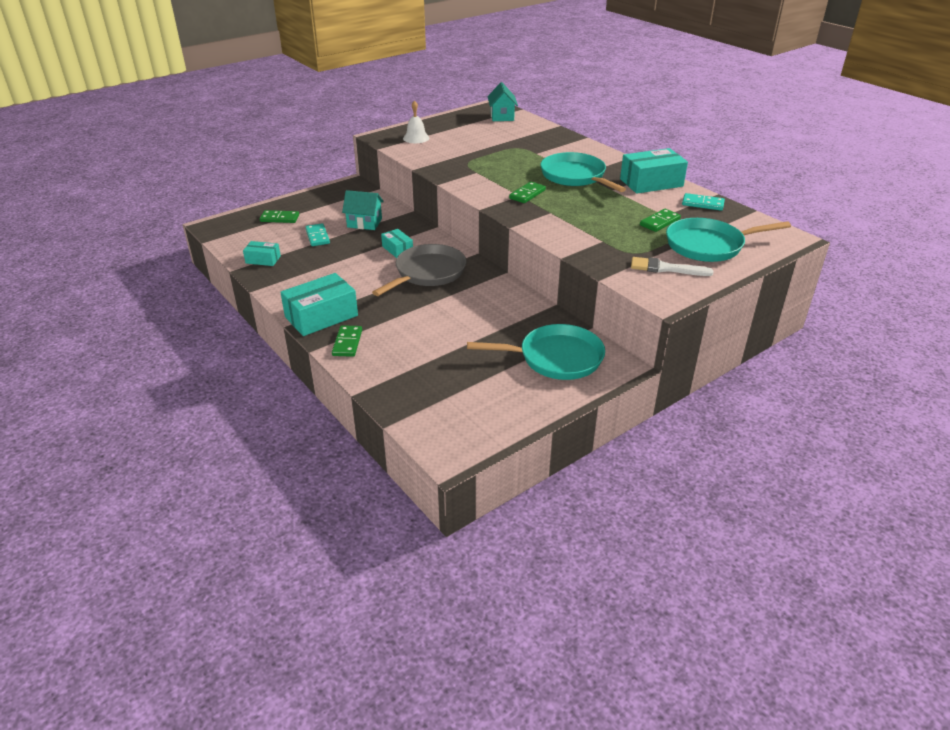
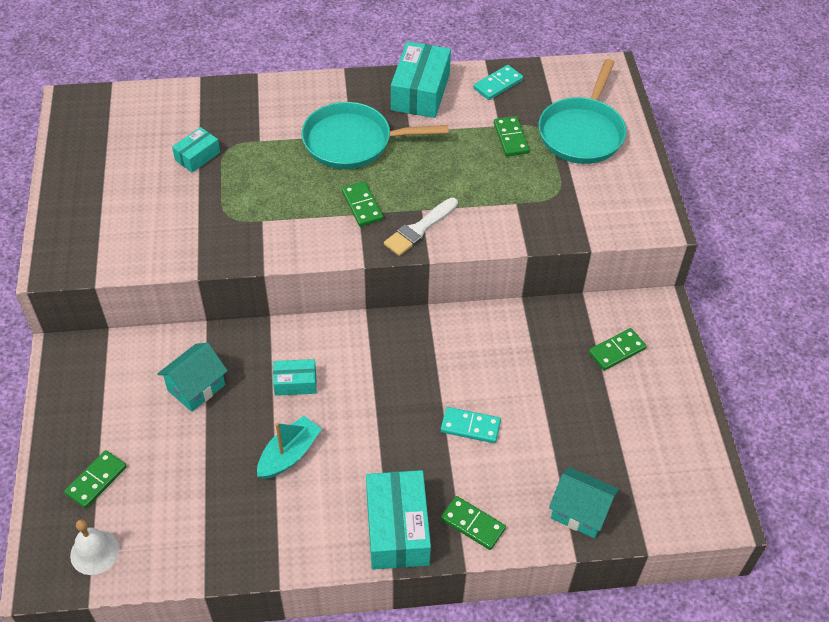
camera: 60 degrees left, 15 degrees up
turquoise box [243,241,281,266] -> turquoise box moved to [172,127,220,173]
turquoise domino [305,223,330,246] -> turquoise domino moved to [441,407,501,443]
grey pan [372,244,466,296] -> none
white bell [403,100,429,143] -> white bell moved to [70,519,119,575]
turquoise pan [467,324,605,380] -> green domino [589,328,647,371]
turquoise house [487,82,518,121] -> turquoise house moved to [549,467,619,538]
white brush [631,257,714,276] -> white brush moved to [384,198,458,256]
none -> turquoise boat [257,416,322,479]

